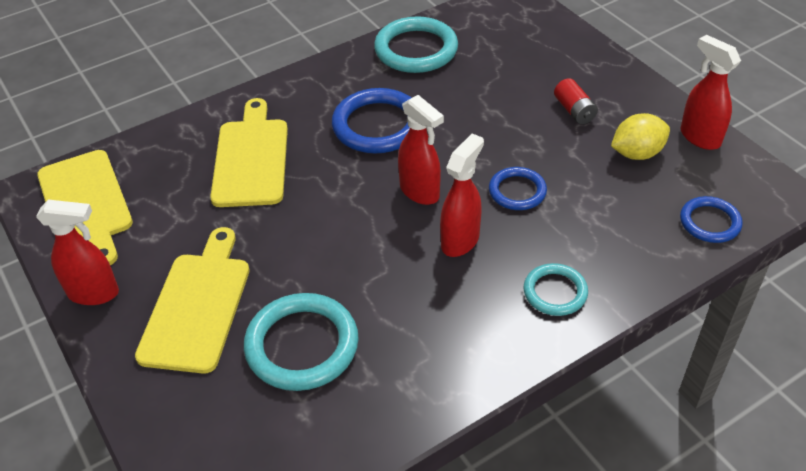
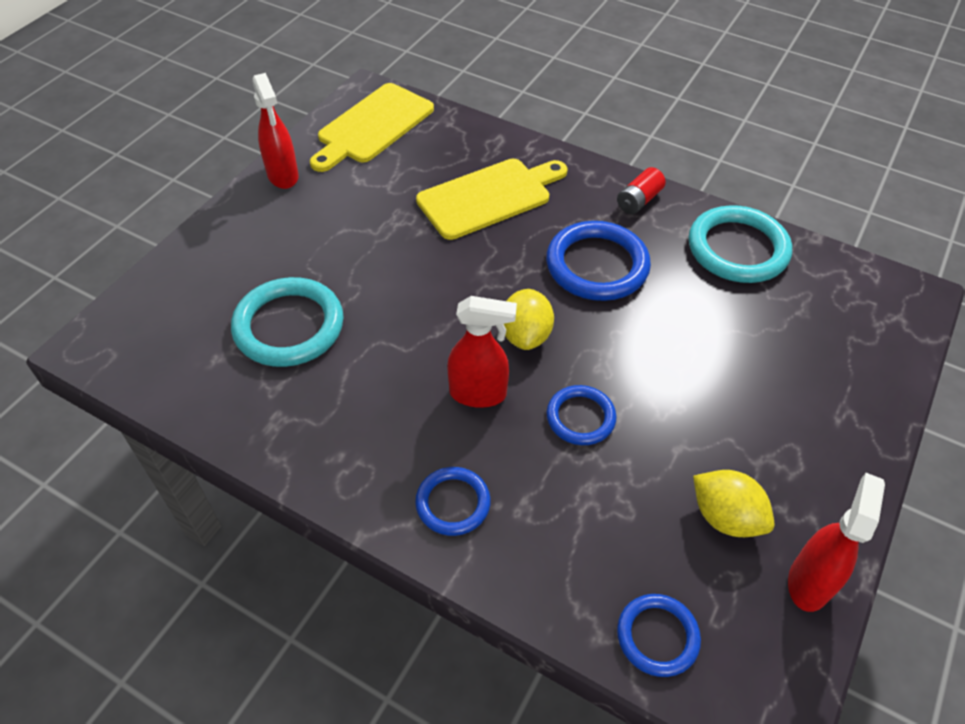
camera: 60 degrees right, 5 degrees up
yellow cutting board [135,227,250,374] -> none
red spray bottle [398,95,444,205] -> yellow lemon [504,289,554,350]
turquoise ring [524,263,588,316] -> blue ring [415,467,491,536]
red battery [554,78,598,124] -> red battery moved to [617,167,666,214]

